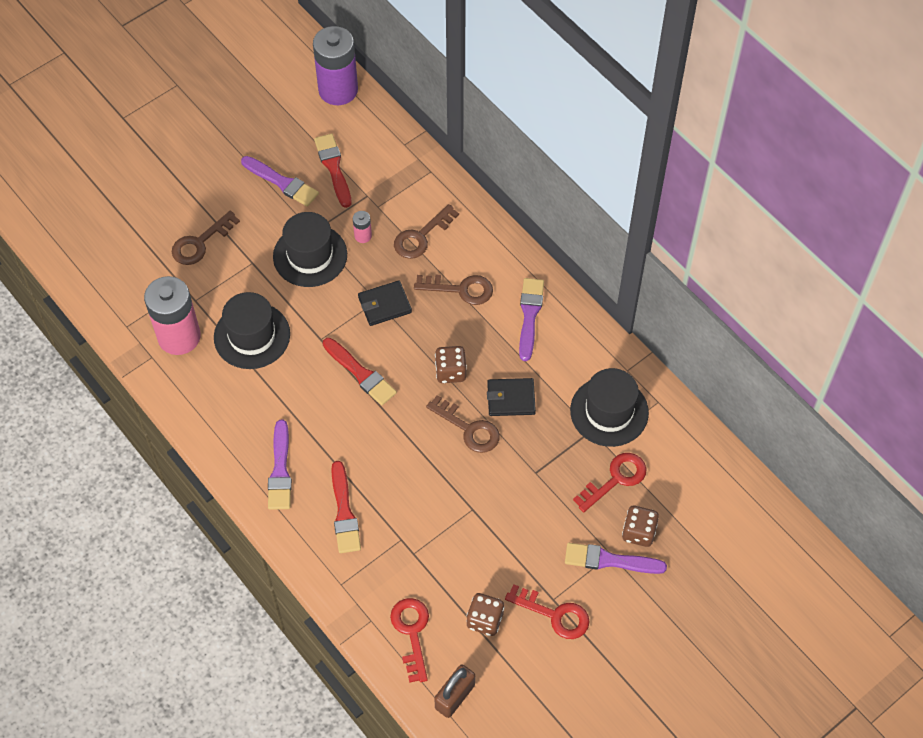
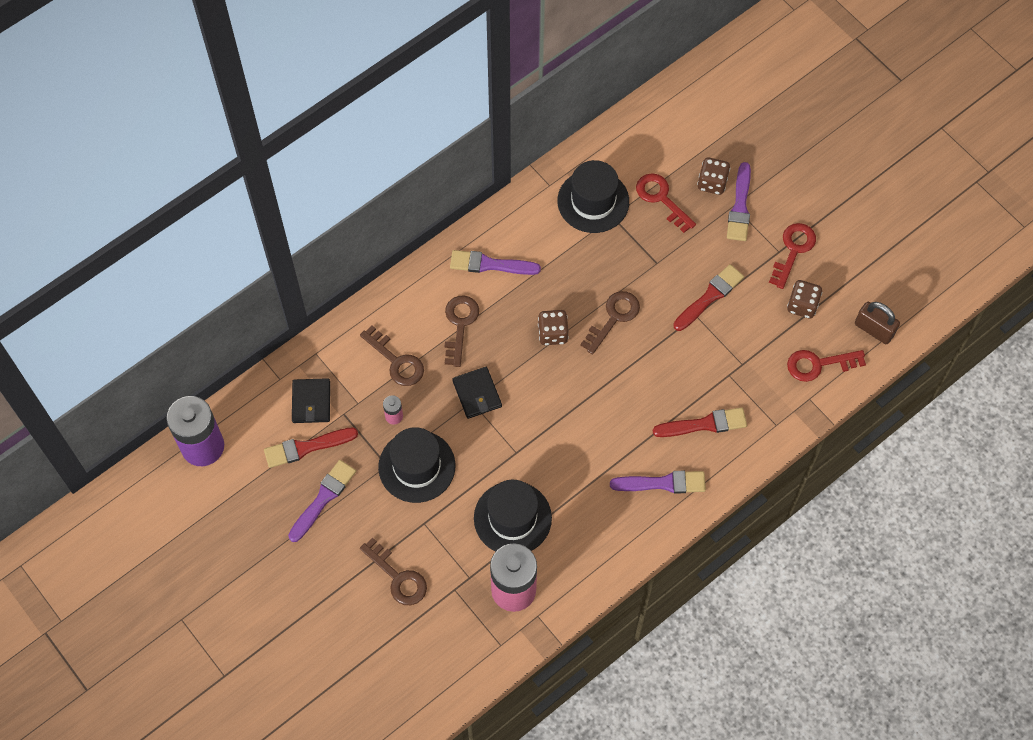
camera: 90 degrees left, 5 degrees up
red brush [323,338,397,405] -> red brush moved to [673,264,744,331]
black wallet [487,378,536,416] -> black wallet moved to [292,378,330,423]

